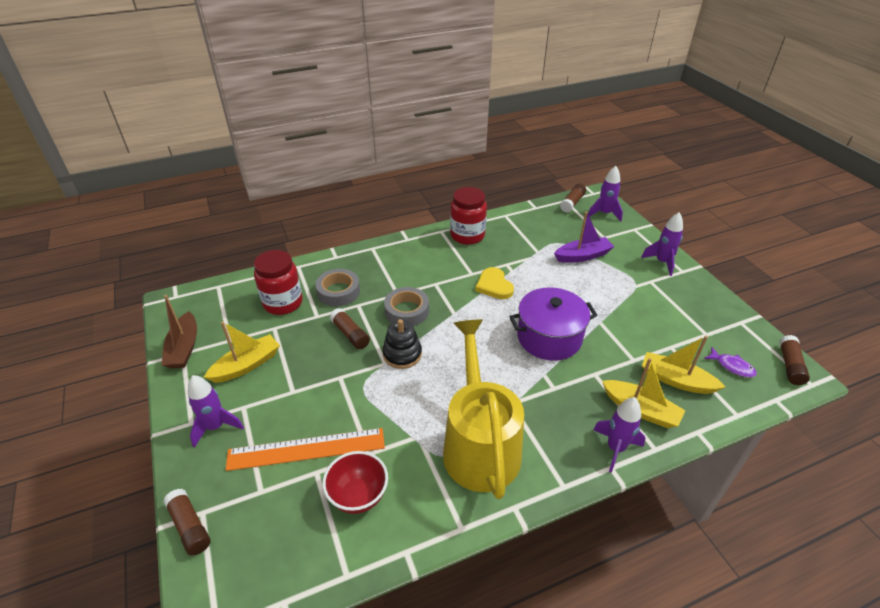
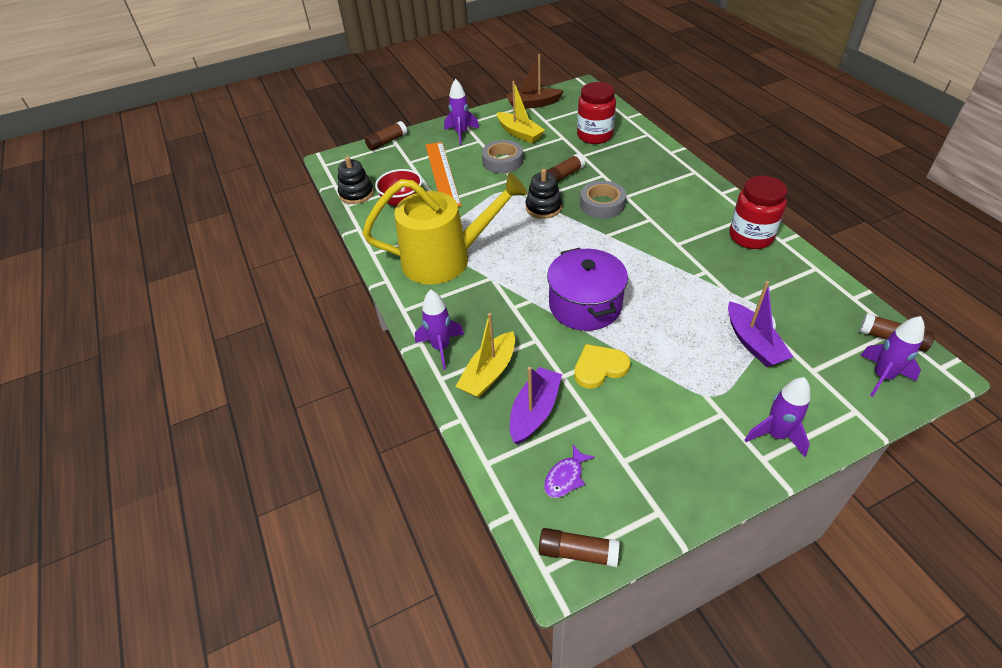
camera: 90 degrees right, 5 degrees up
grey tape [315,269,360,306] -> grey tape moved to [482,140,523,173]
yellow heart [475,267,514,299] -> yellow heart moved to [574,344,630,389]
yellow boat [642,336,725,394] -> purple boat [510,367,562,445]
none -> black stacking toy [338,156,374,204]

